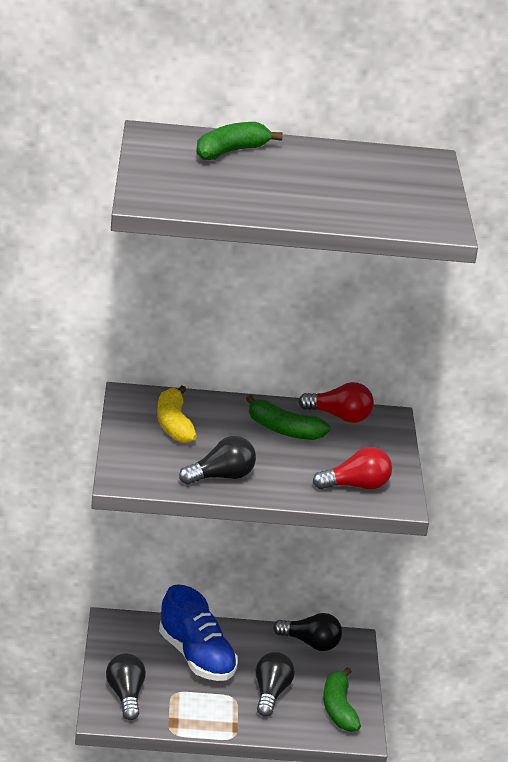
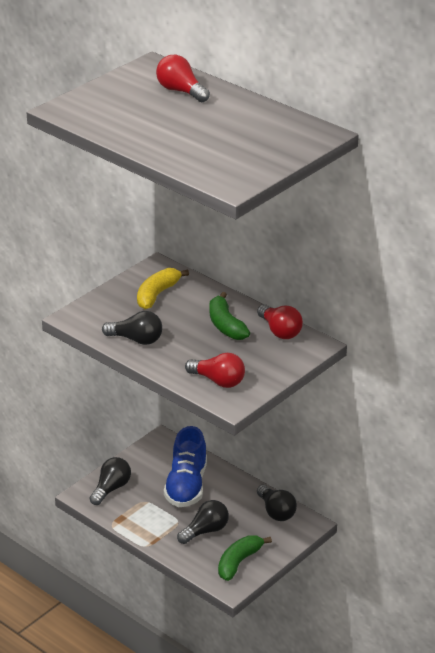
camera: 45 degrees right, 5 degrees up
green banana [196,122,283,160] -> red light bulb [156,55,210,102]

